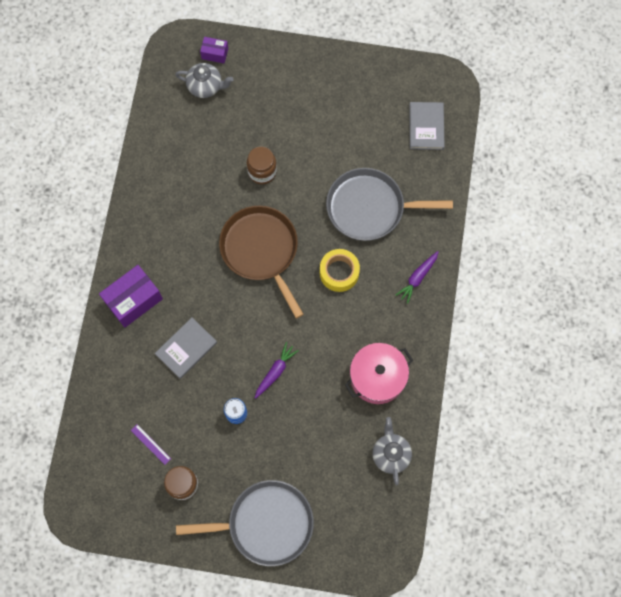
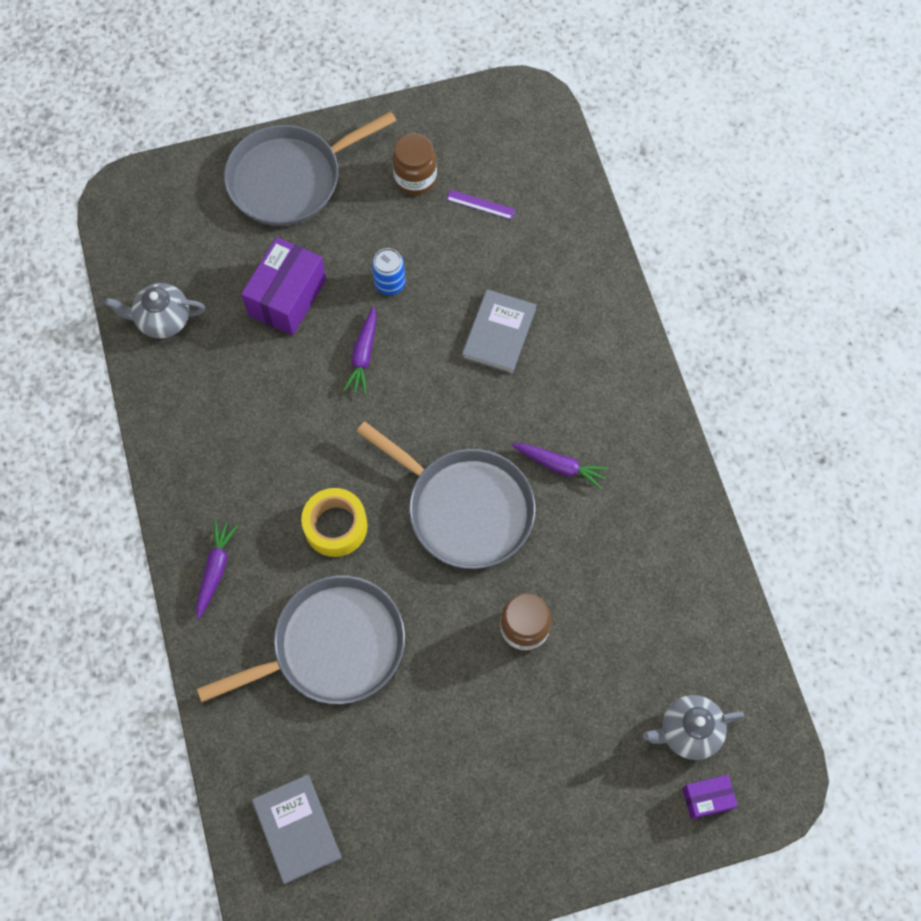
camera: 155 degrees right, 5 degrees down
purple box [99,265,163,328] -> purple box moved to [241,237,326,335]
brown pan [219,206,304,318] -> grey pan [356,422,535,569]
pink pot [345,343,413,404] -> none
grey teapot [372,417,412,486] -> grey teapot turned 120 degrees clockwise [105,283,206,338]
none -> purple carrot [512,444,609,489]

